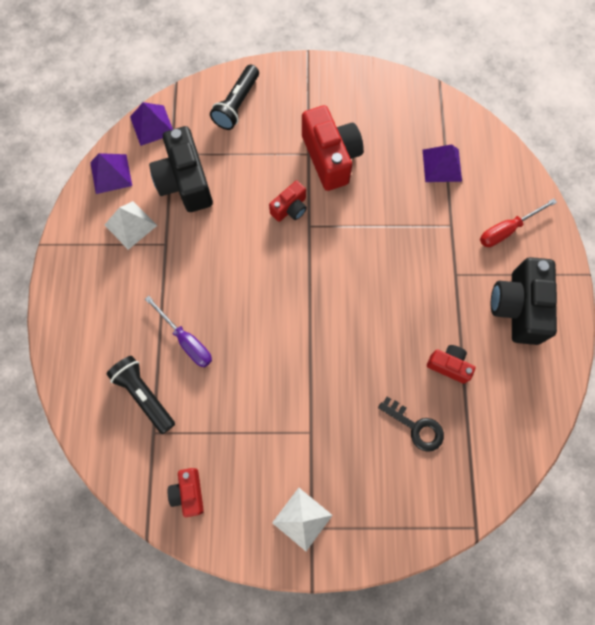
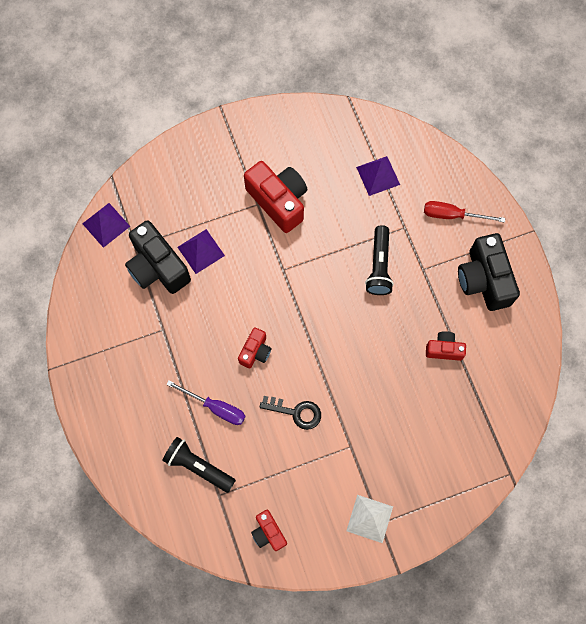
camera: 20 degrees left, 0 degrees up
purple pyramid [90,153,132,194] -> purple pyramid moved to [178,229,225,274]
white pyramid [104,201,157,250] -> none
black flashlight [210,64,259,130] -> black flashlight moved to [365,225,394,295]
red camera [269,181,307,222] -> red camera moved to [238,327,271,368]
black key [378,397,444,452] -> black key moved to [260,396,321,430]
red screwdriver [480,199,557,247] -> red screwdriver turned 60 degrees clockwise [424,201,505,223]

